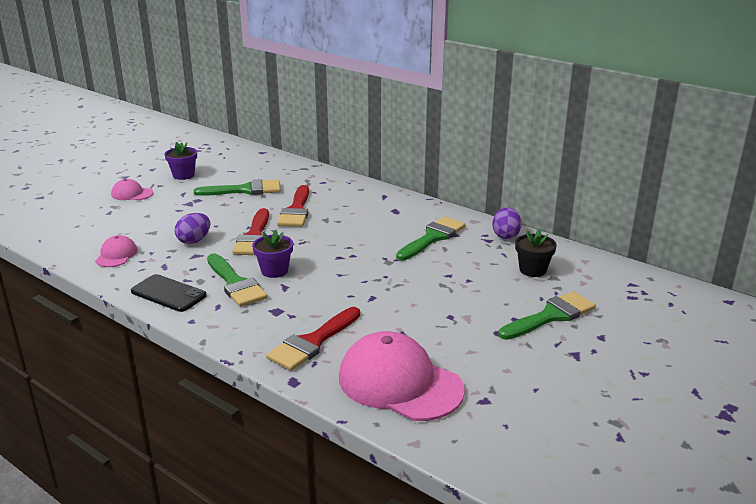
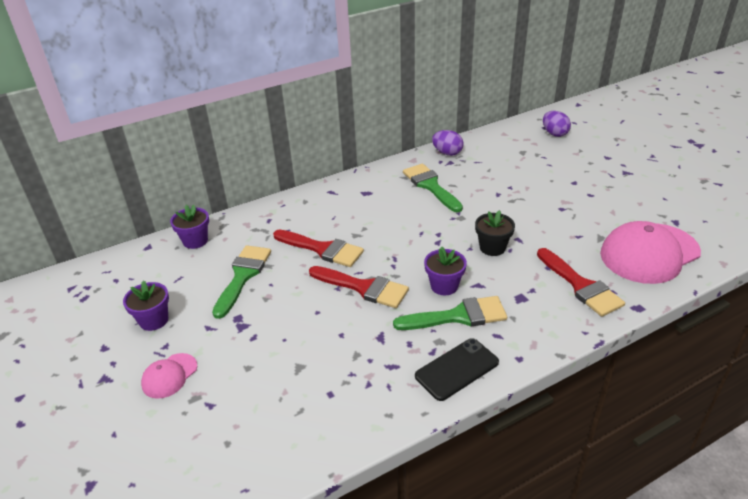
camera: 65 degrees left, 10 degrees up
pink cap [95,235,138,267] -> none
purple egg [175,213,210,244] -> purple egg moved to [543,111,571,137]
green brush [498,291,596,340] -> none
black flower pot [515,229,557,277] -> black flower pot moved to [475,210,515,256]
none -> purple flower pot [170,205,209,249]

